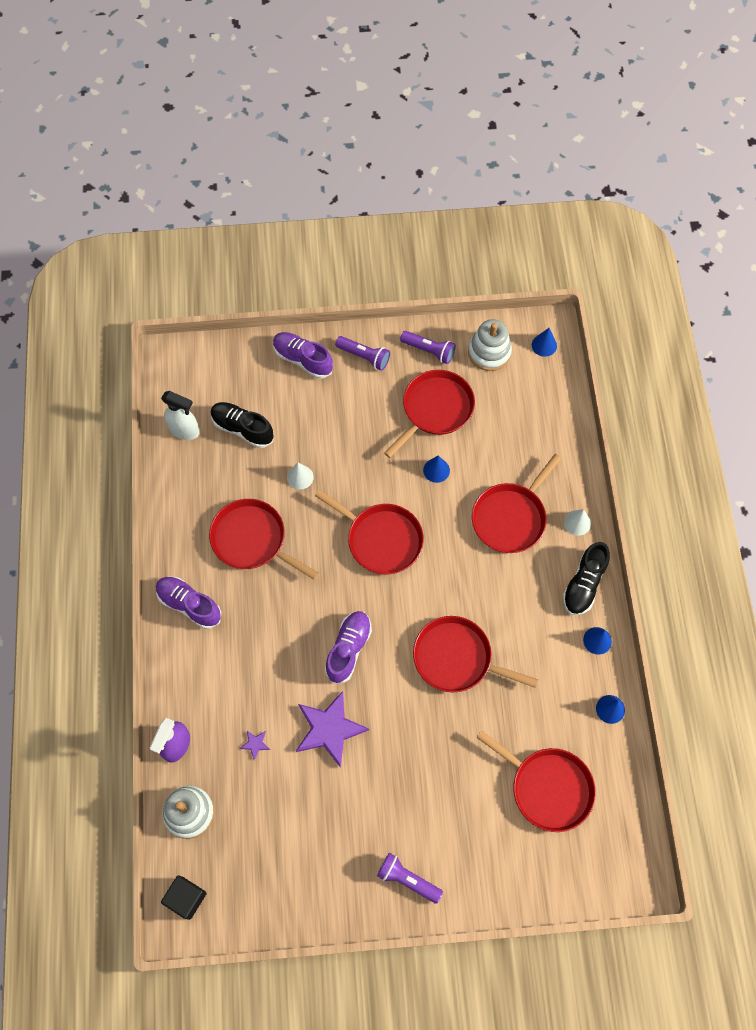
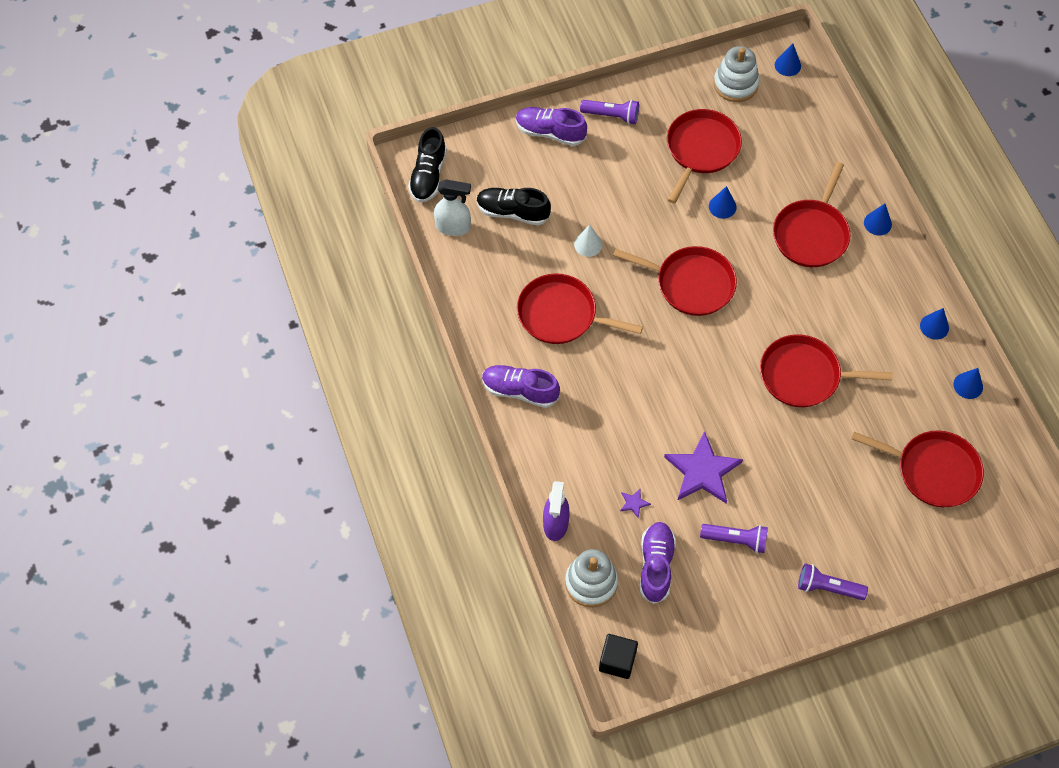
camera: 15 degrees left, 5 degrees down
purple shoe [325,611,372,684] -> purple shoe moved to [640,522,676,604]
purple flashlight [400,331,456,364] -> purple flashlight moved to [700,524,768,553]
black shoe [563,542,610,615] -> black shoe moved to [408,127,447,202]
white cone [564,509,591,536] -> blue cone [864,203,892,235]

